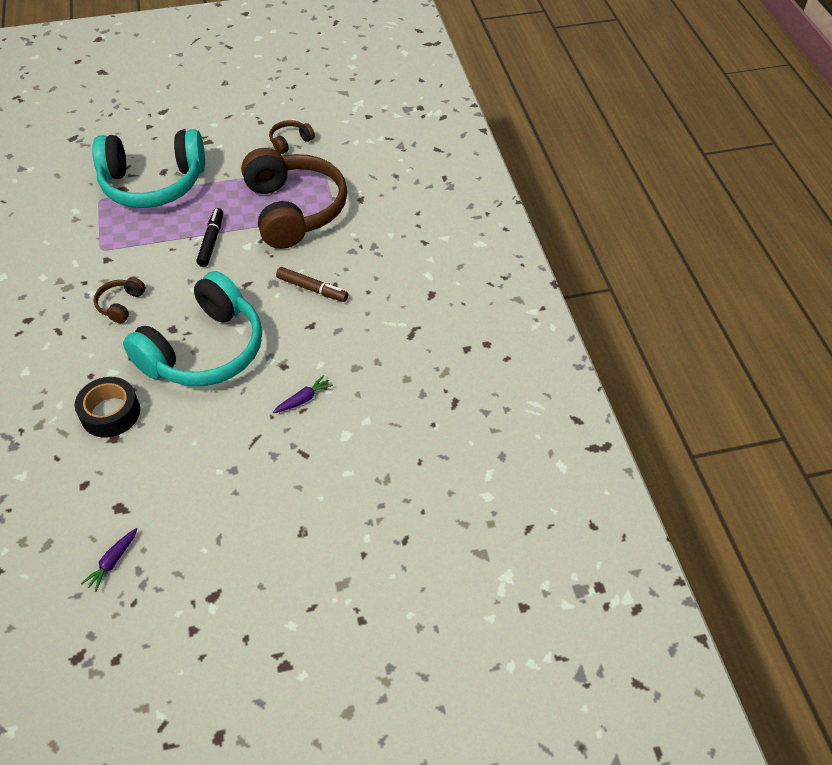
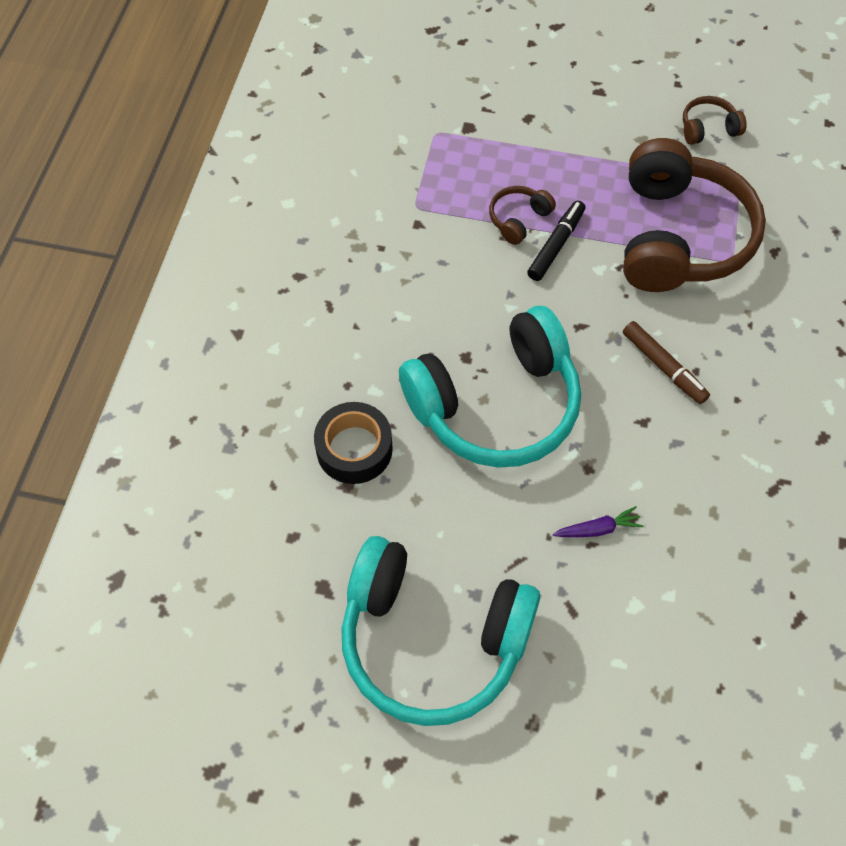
camera: 25 degrees right, 10 degrees up
purple carrot [81,528,137,592] -> none
turquoise headphones [92,129,205,208] -> turquoise headphones moved to [342,536,540,726]
brown headphones [94,277,146,323] -> brown headphones moved to [489,186,556,245]

